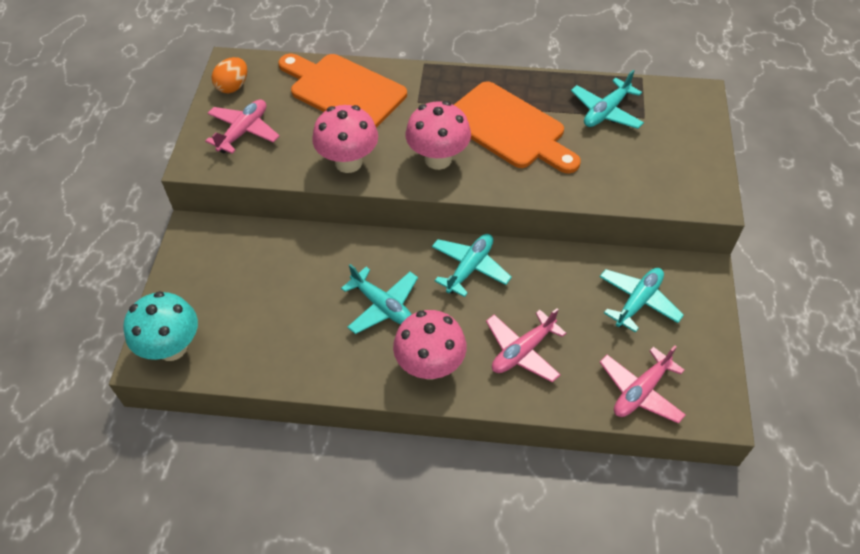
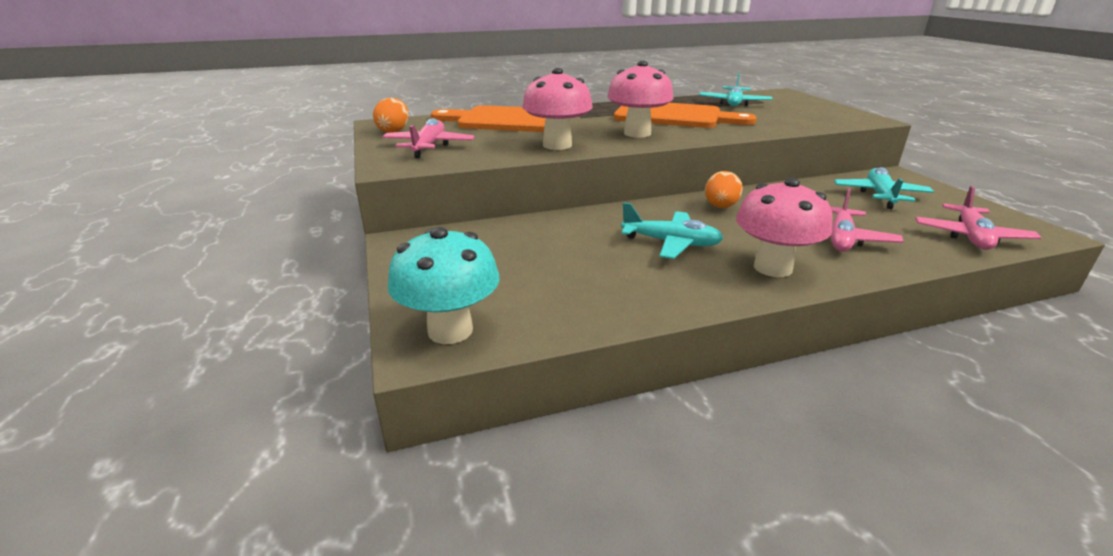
camera: 25 degrees left, 25 degrees down
turquoise plane [432,234,512,297] -> orange egg [705,171,743,208]

